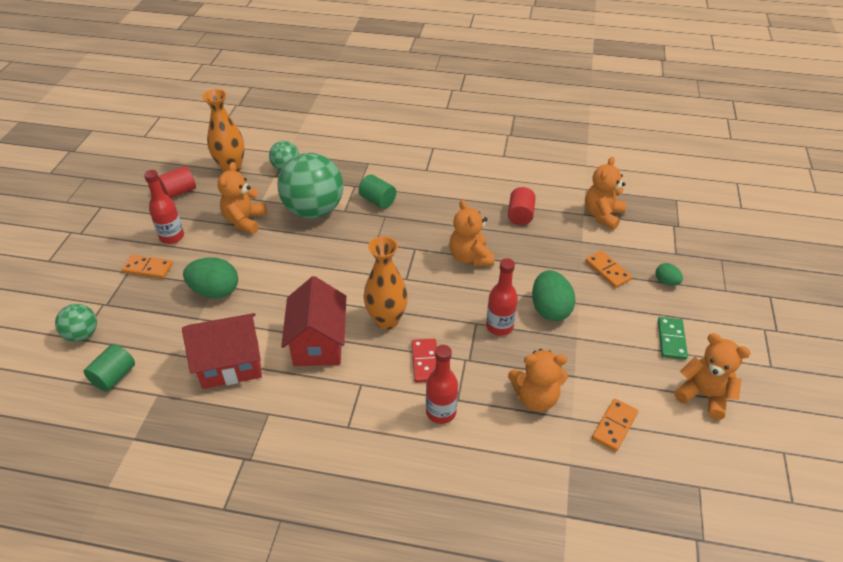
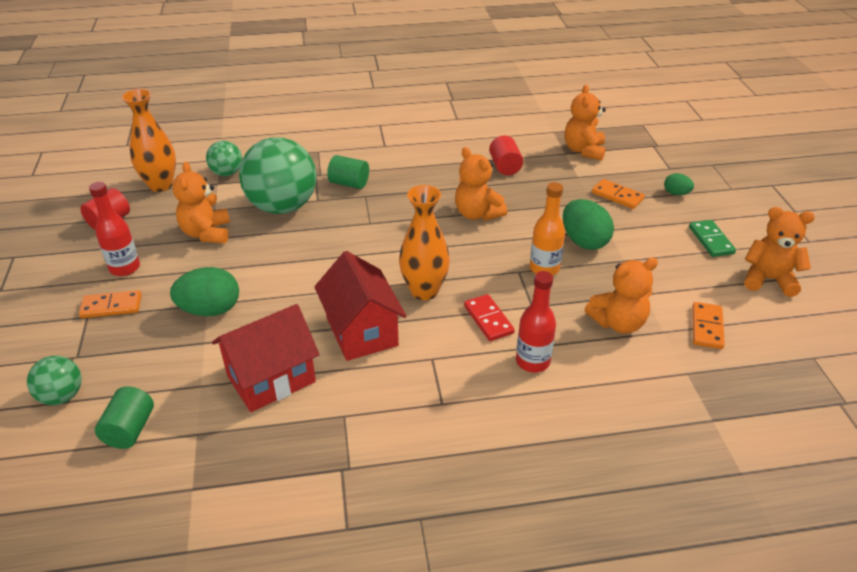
camera: 20 degrees left, 5 degrees down
red bottle [486,258,518,336] -> orange bottle [530,182,565,276]

